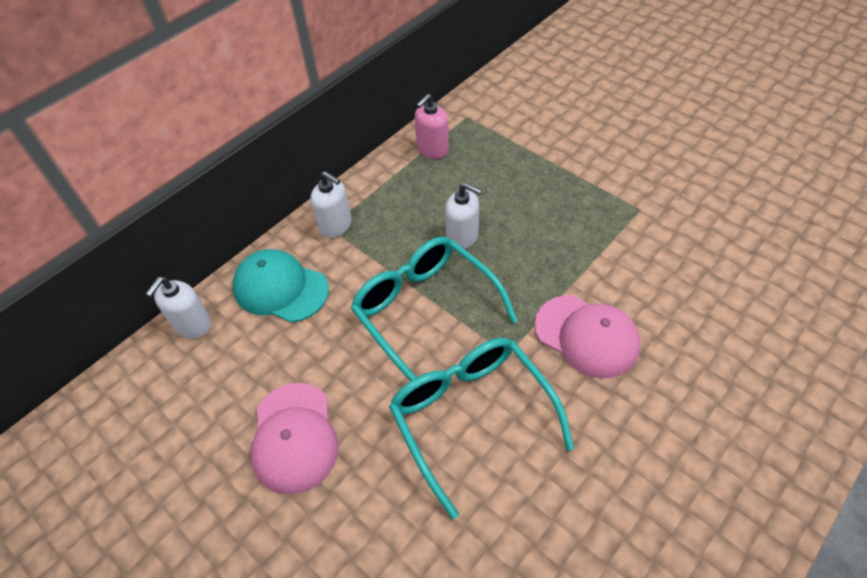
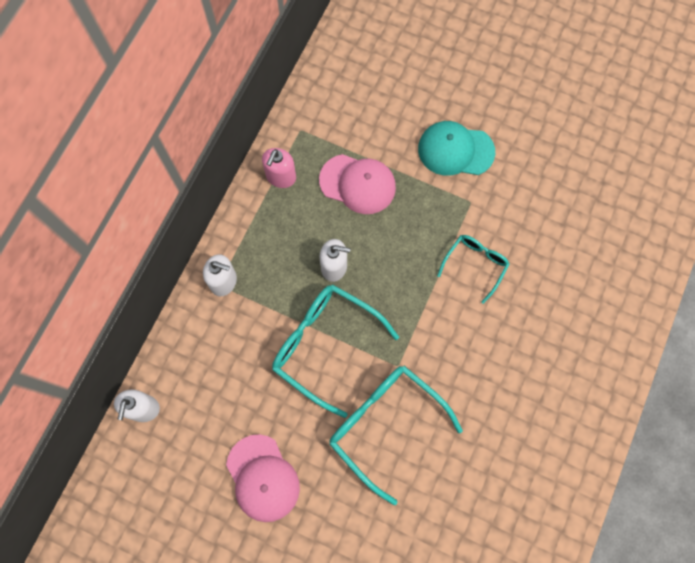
camera: 20 degrees left, 20 degrees up
turquoise cap [232,249,329,323] -> turquoise cap moved to [418,121,495,176]
pink cap [535,295,640,378] -> pink cap moved to [319,154,396,214]
none -> turquoise glasses [437,235,510,304]

